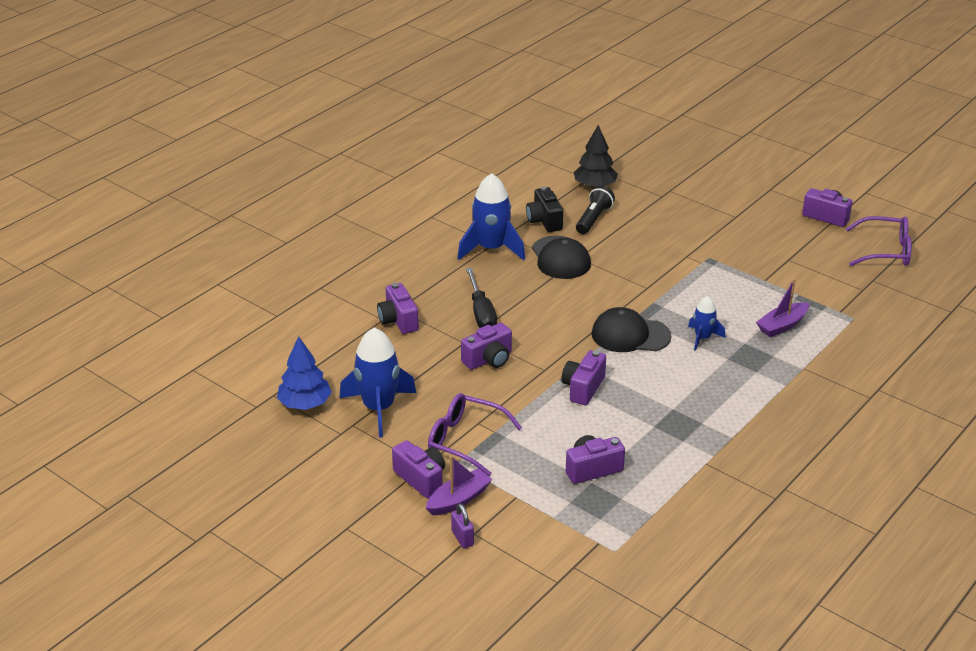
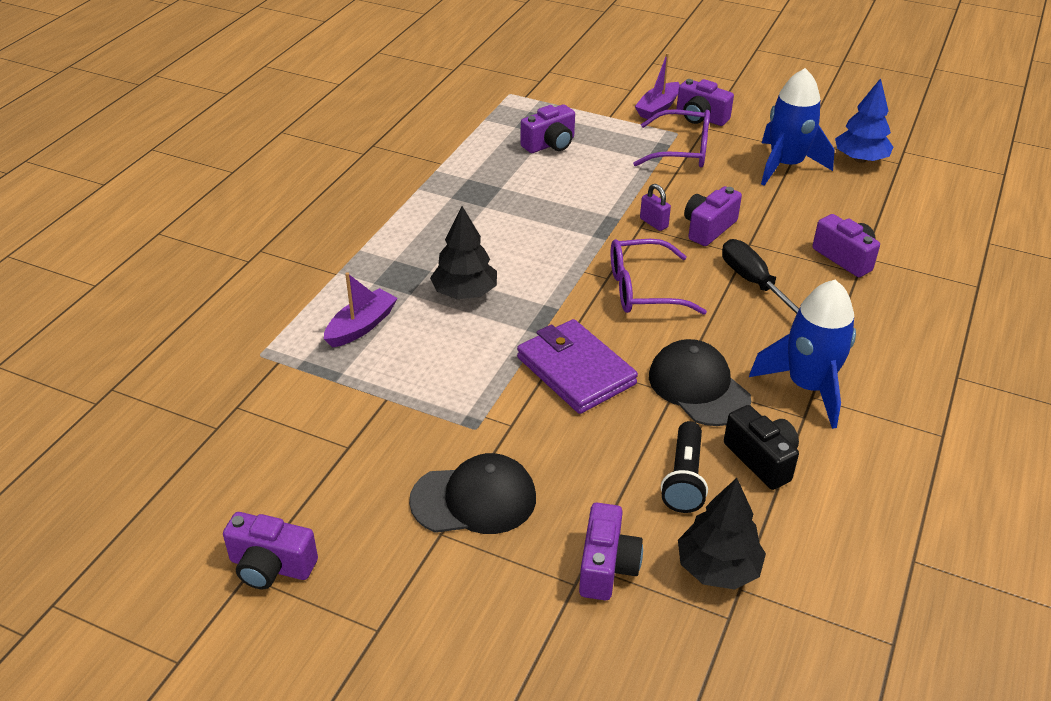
camera: 165 degrees right, 5 degrees up
purple padlock [451,503,474,548] -> purple padlock moved to [640,184,671,231]
purple camera [562,350,606,405] -> purple camera moved to [579,503,643,601]
black cap [592,307,671,352] -> black cap moved to [409,453,536,534]
blue rocket [688,296,725,351] -> black tree [430,206,497,299]
purple glasses [846,216,912,266] -> purple glasses moved to [610,239,707,315]
none -> purple wallet [517,319,638,414]

